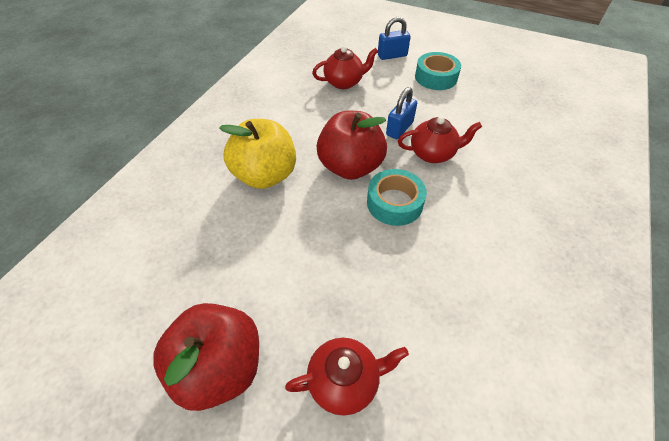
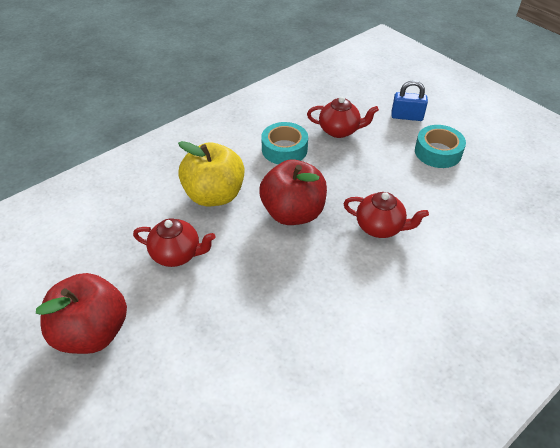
camera: 25 degrees right, 5 degrees down
red teapot [285,338,409,416] -> red teapot moved to [133,218,215,267]
turquoise tape [367,169,427,226] -> turquoise tape moved to [261,122,308,164]
blue padlock [386,87,417,139] -> none

